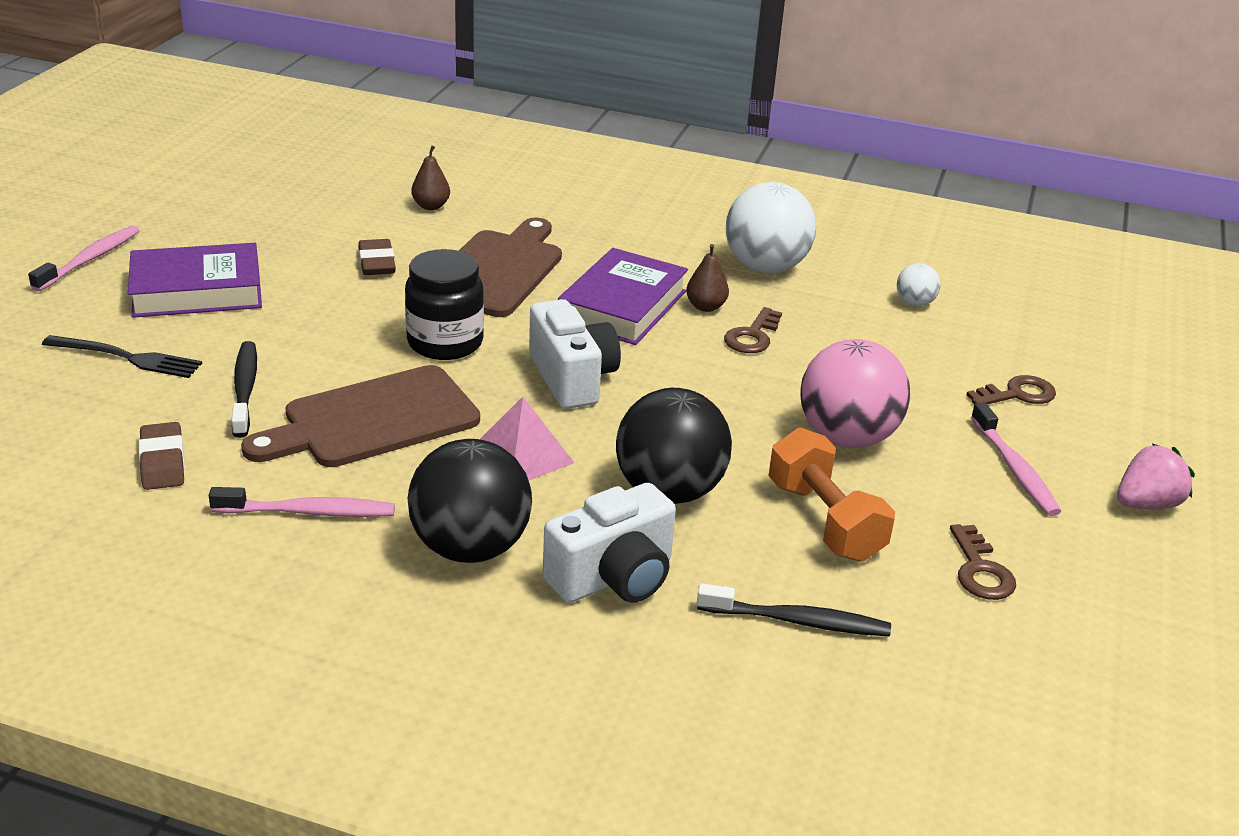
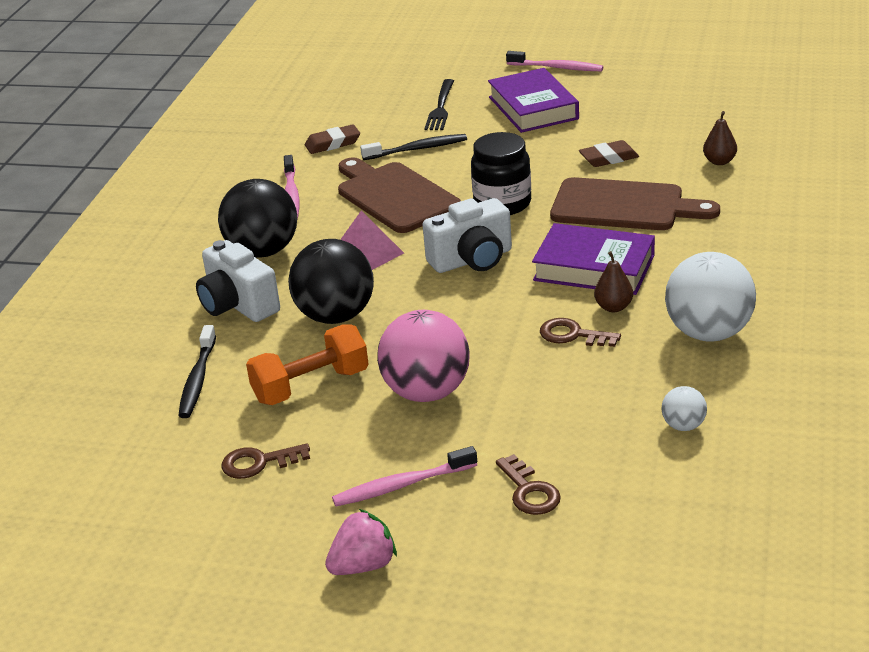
camera: 90 degrees right, 0 degrees up
pink strawberry [1117,443,1195,509] -> pink strawberry turned 90 degrees counterclockwise [325,509,397,575]

